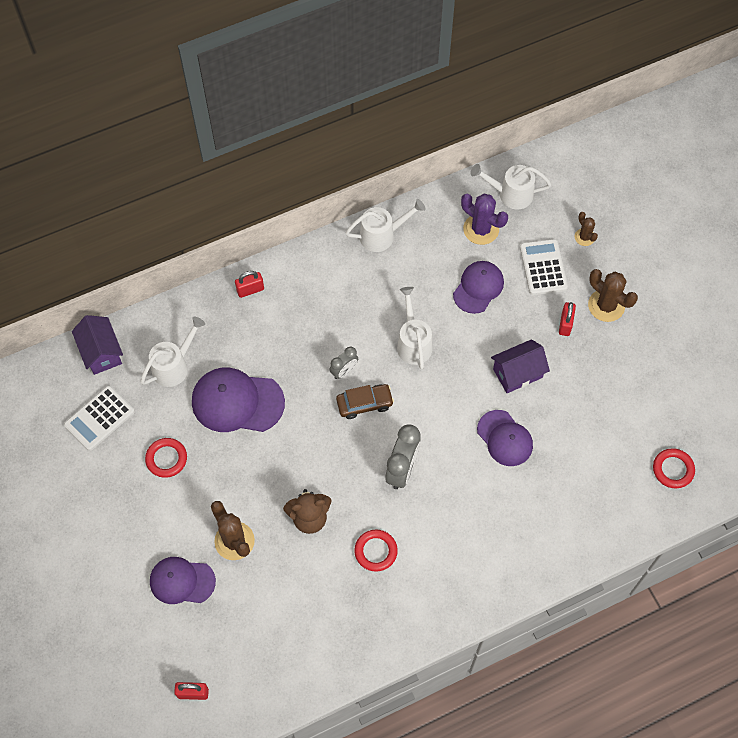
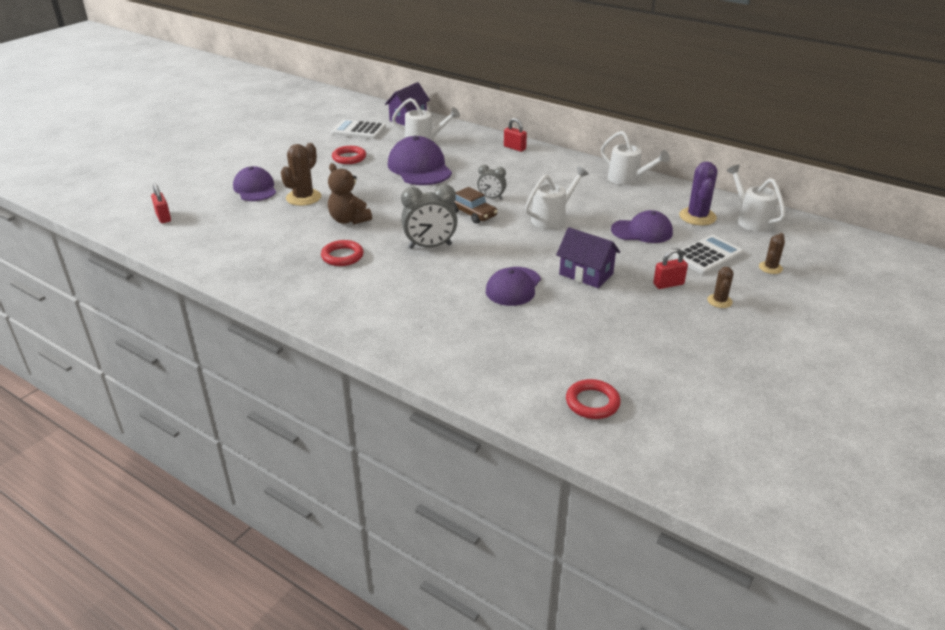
camera: 60 degrees right, 30 degrees down
brown cactus [588,269,638,322] -> brown cactus [707,267,734,308], size x0.57

